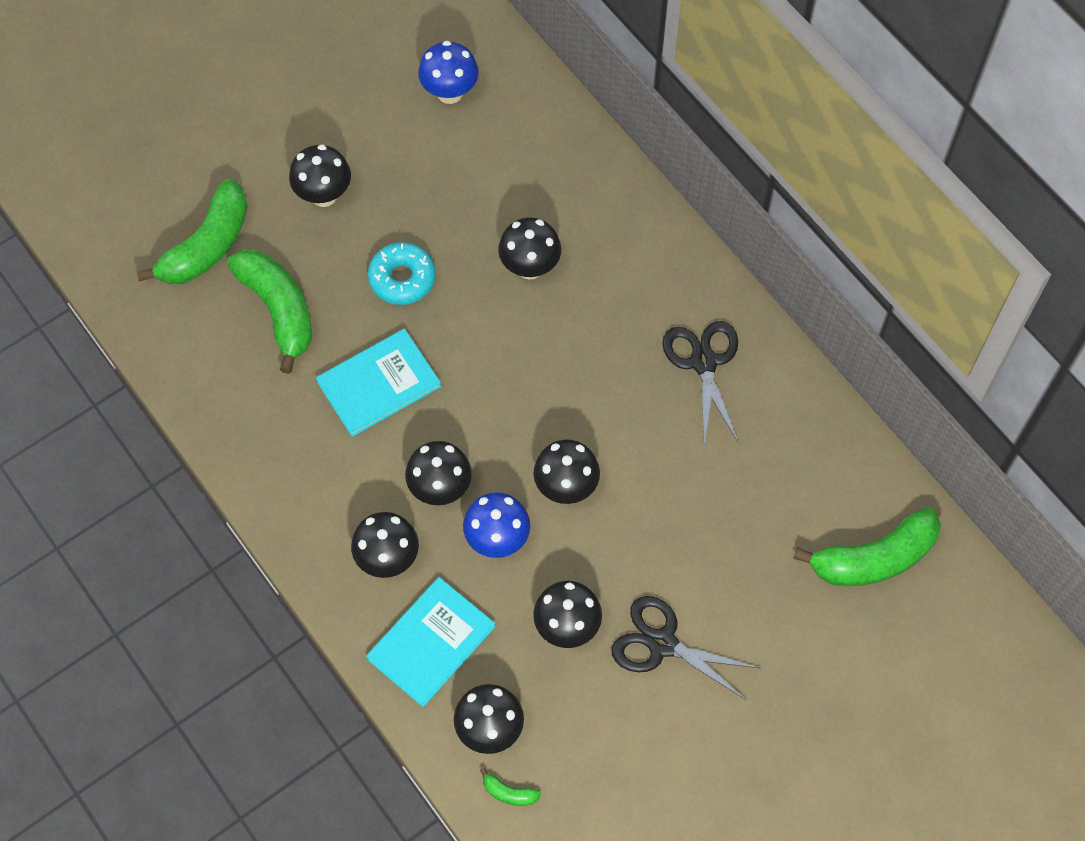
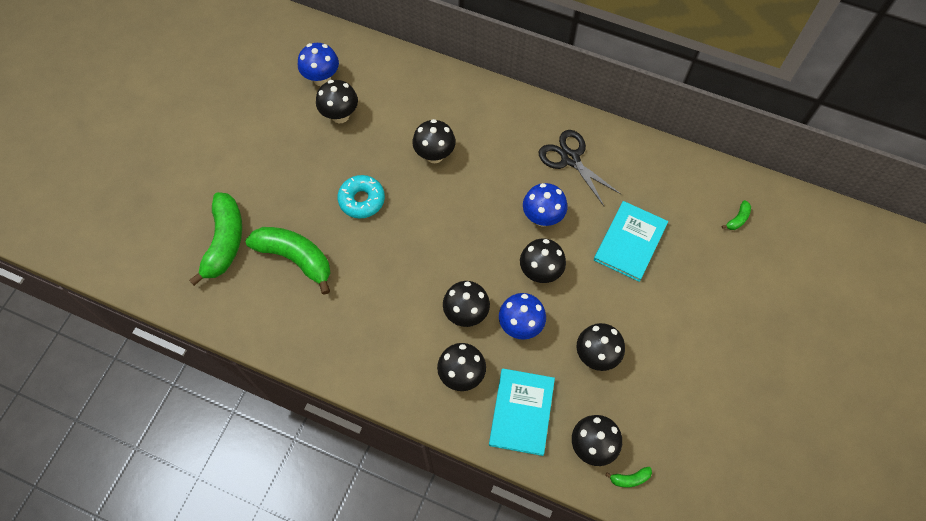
camera: 30 degrees left, 0 degrees up
black mushroom [289,145,351,207] -> black mushroom moved to [316,80,358,123]
turquoise book [316,329,441,437] -> turquoise book moved to [594,201,668,282]
black scissors [611,596,760,700] -> none
green banana [793,507,941,586] -> green banana [722,200,751,230], size x0.41
none -> blue mushroom [523,183,568,227]

